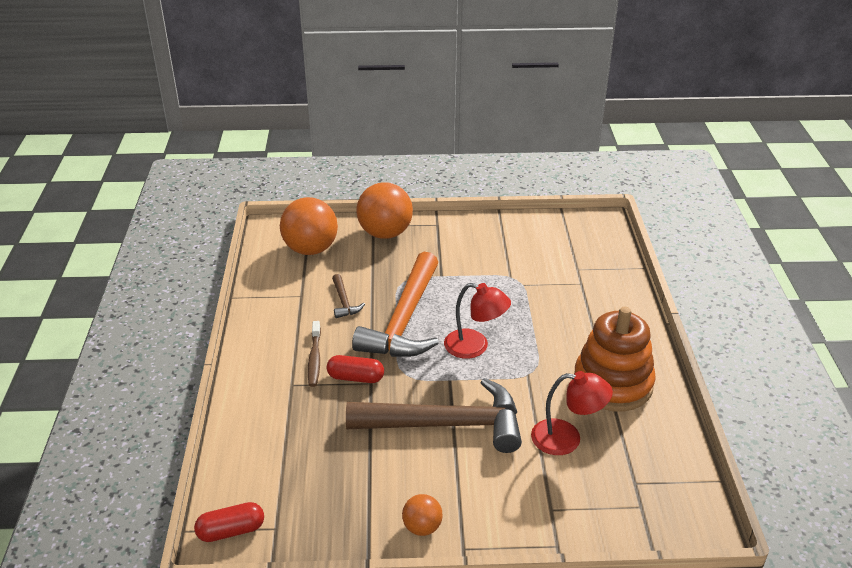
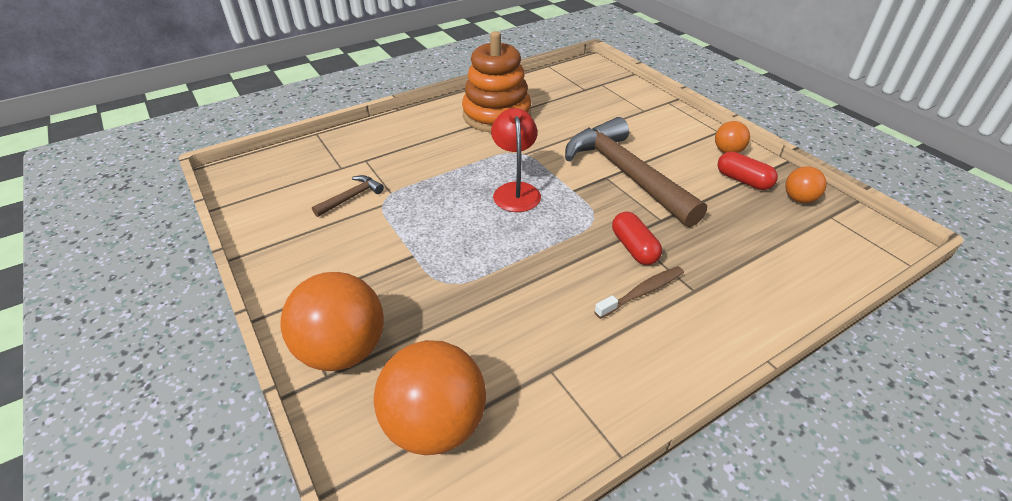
camera: 120 degrees left, 5 degrees up
red capsule [194,502,264,542] -> red capsule moved to [718,152,778,190]
brown hammer [332,274,365,318] -> brown hammer moved to [312,175,384,217]
orange hammer [352,252,439,357] -> none
red lamp [531,371,613,455] -> none
none -> orange ball [785,166,827,203]

